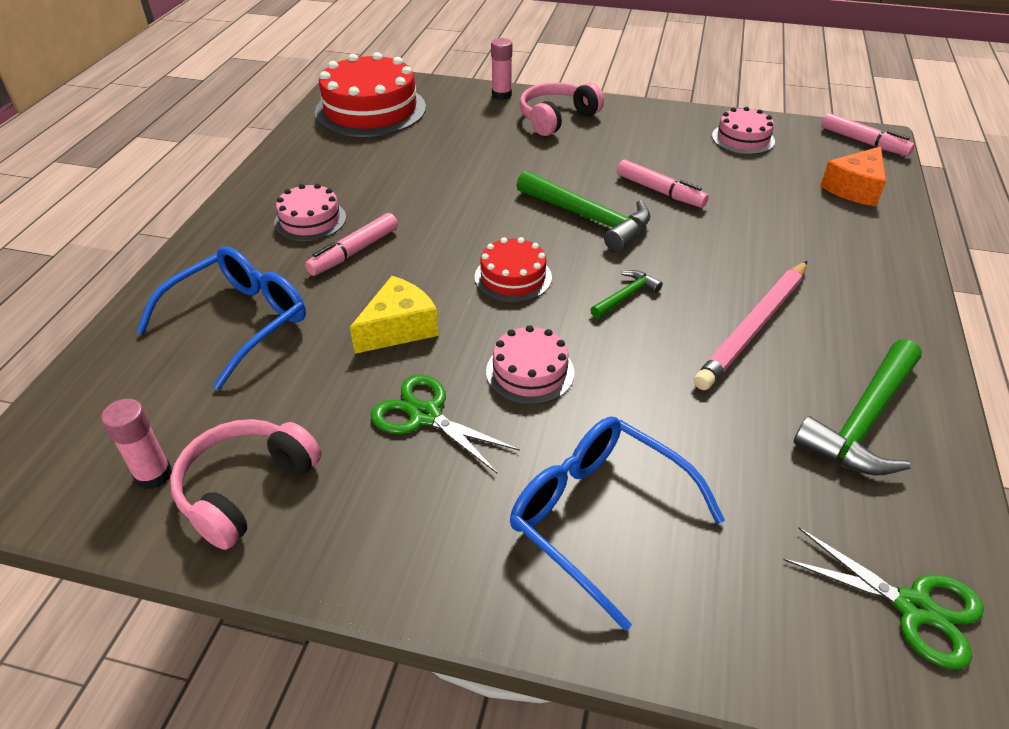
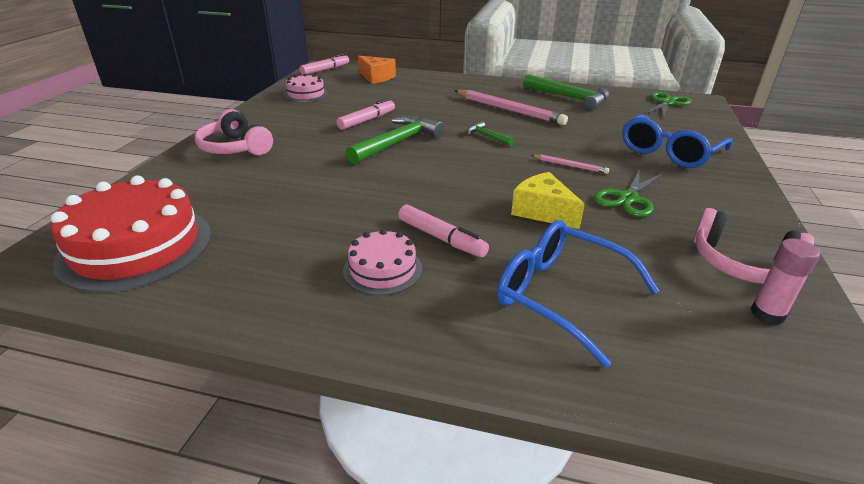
camera: 90 degrees left, 10 degrees down
red cake [475,237,552,302] -> none
pink cake [486,325,574,405] -> pink pencil [531,155,609,174]
pink glue stick [491,38,512,100] -> none

